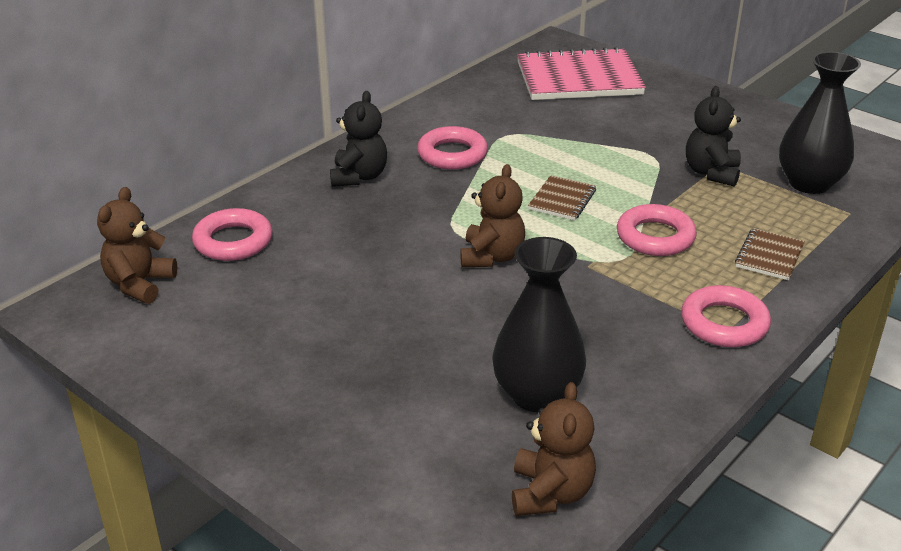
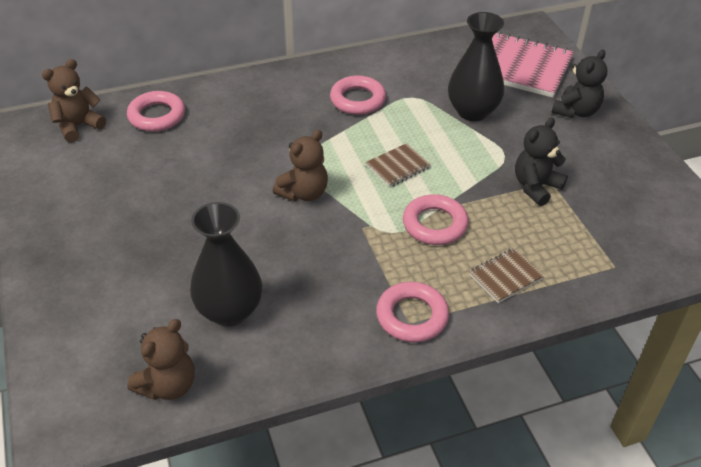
camera: 30 degrees right, 10 degrees up
black teddy bear [330,91,387,187] -> black teddy bear moved to [551,50,607,118]
black vase [779,51,861,194] -> black vase moved to [448,12,504,121]

